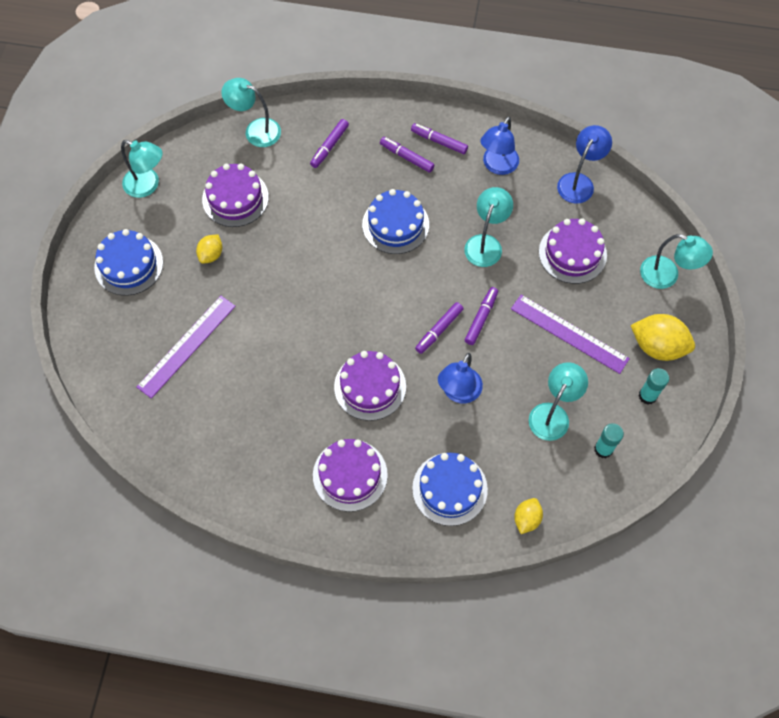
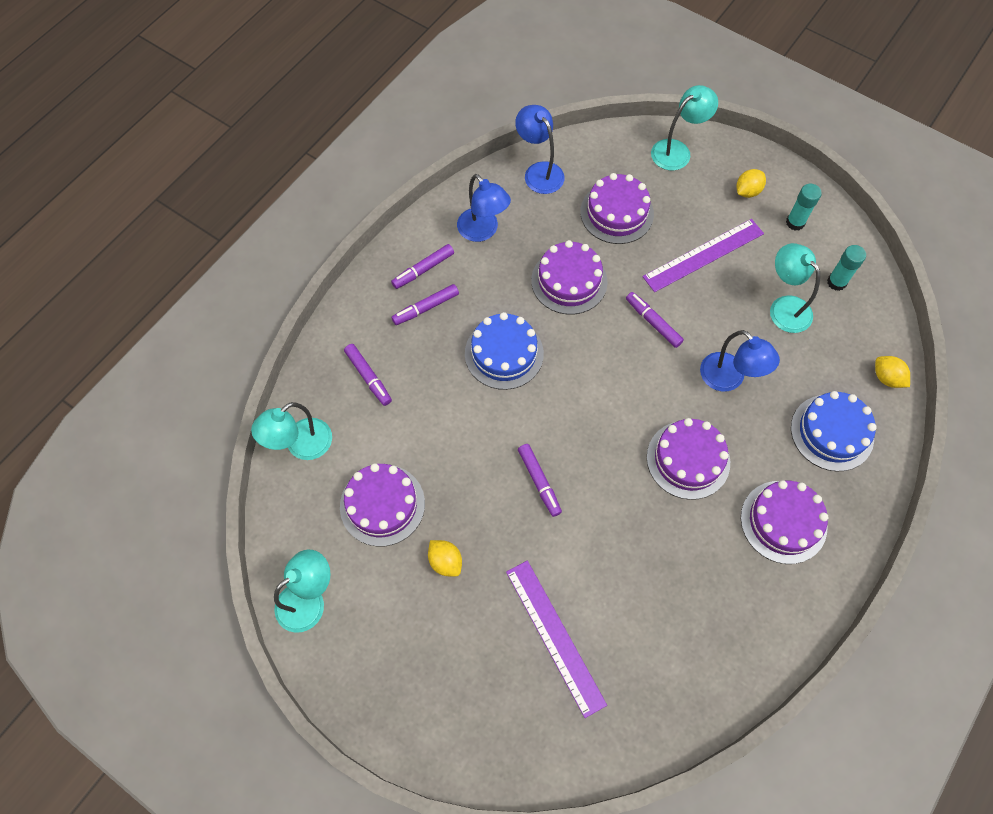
camera: 65 degrees left, 0 degrees up
blue cake [94,229,163,296] -> none
purple marker [415,302,464,354] -> purple marker moved to [518,444,562,517]
turquoise lamp [464,187,513,267] -> purple cake [531,240,608,315]
yellow lemon [631,314,695,361] -> yellow lemon [736,169,766,198], size x0.57

